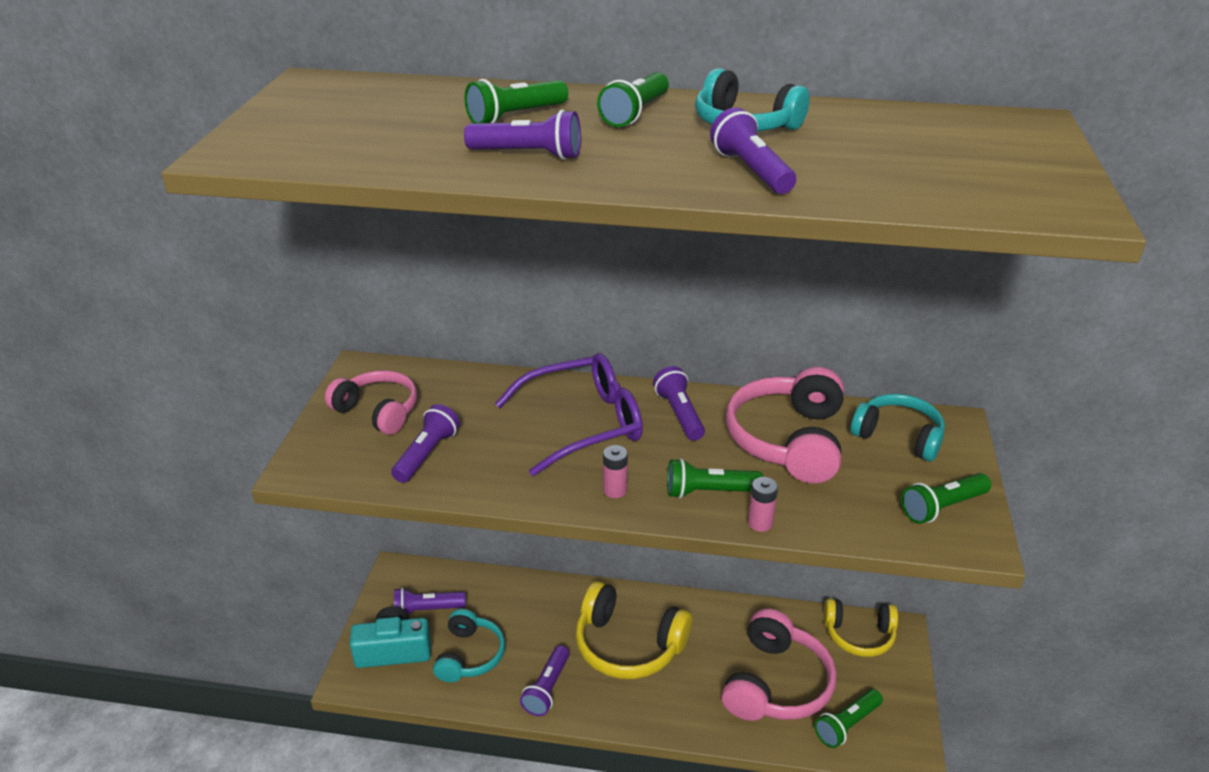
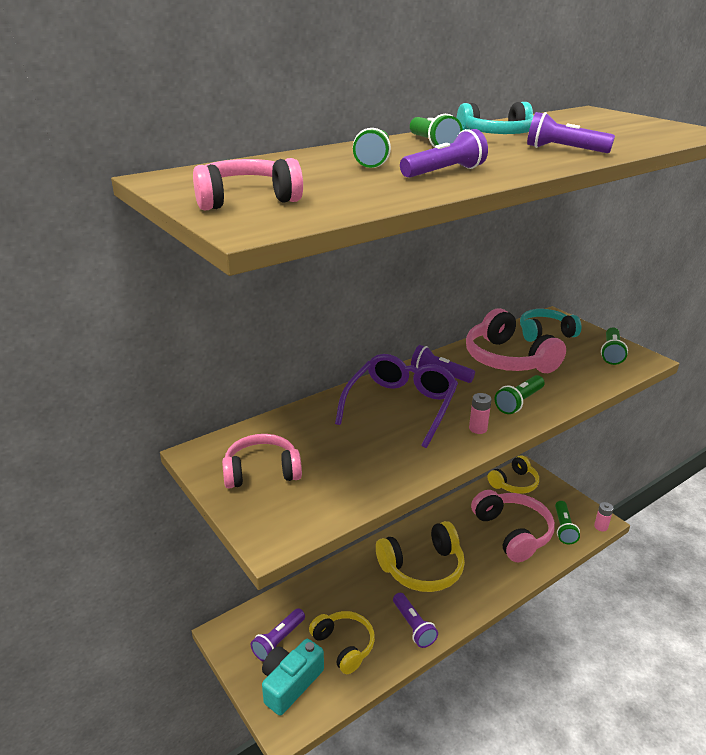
camera: 45 degrees left, 5 degrees down
purple flashlight [391,404,460,483] -> none
turquoise headphones [433,609,505,682] -> yellow headphones [309,611,375,674]
pink battery [748,477,778,532] -> pink battery moved to [594,502,614,531]
none -> pink headphones [193,158,303,211]

